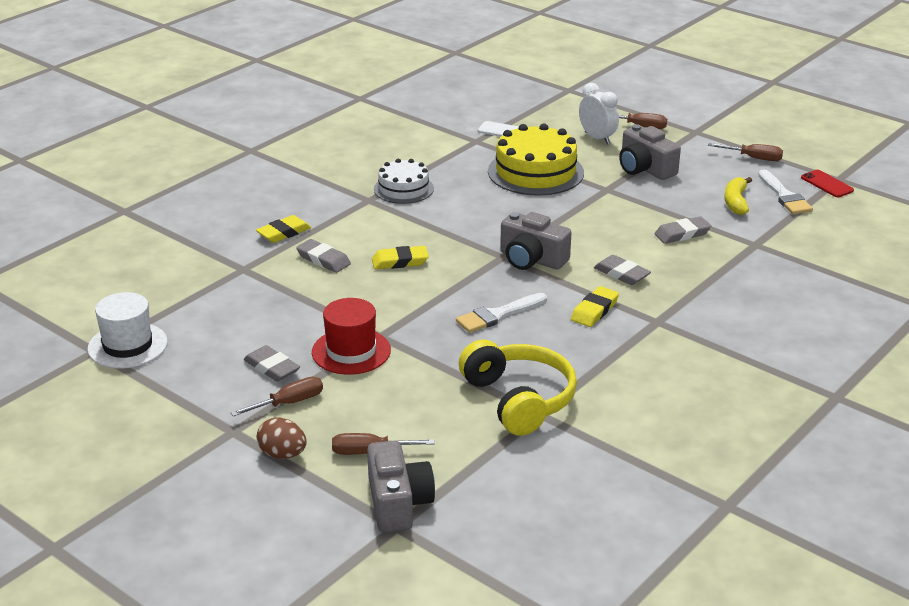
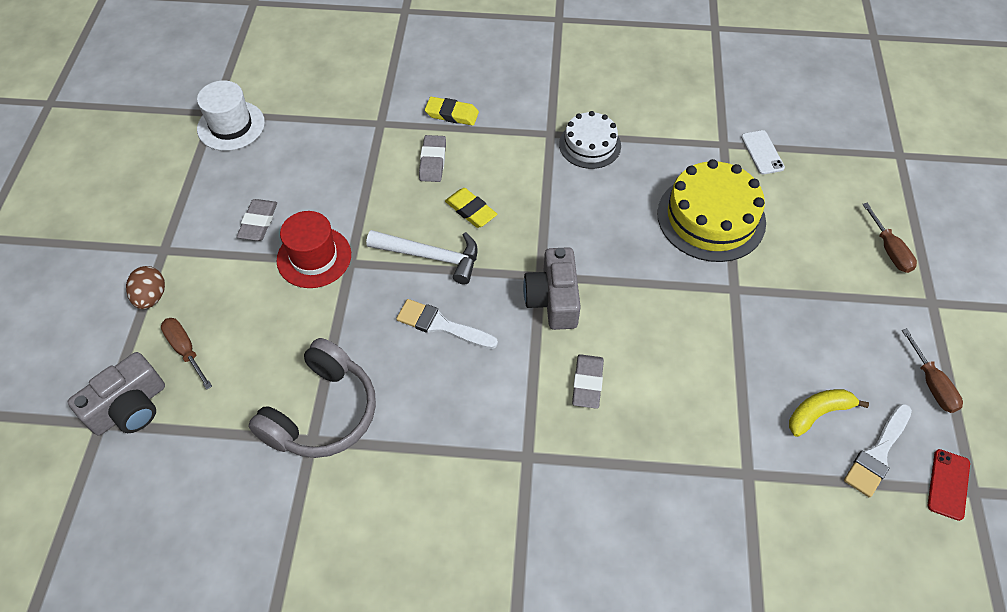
camera: 55 degrees right, 25 degrees up
brown screwdriver [230,377,323,416] -> none
yellow headphones [459,340,577,436] -> grey headphones [248,338,376,458]
yellow eraser [571,286,619,327] -> none
white clock [579,83,619,144] -> none
grey camera [619,124,681,180] -> none
grey eraser [654,216,711,244] -> none
none -> white hammer [366,230,478,284]

